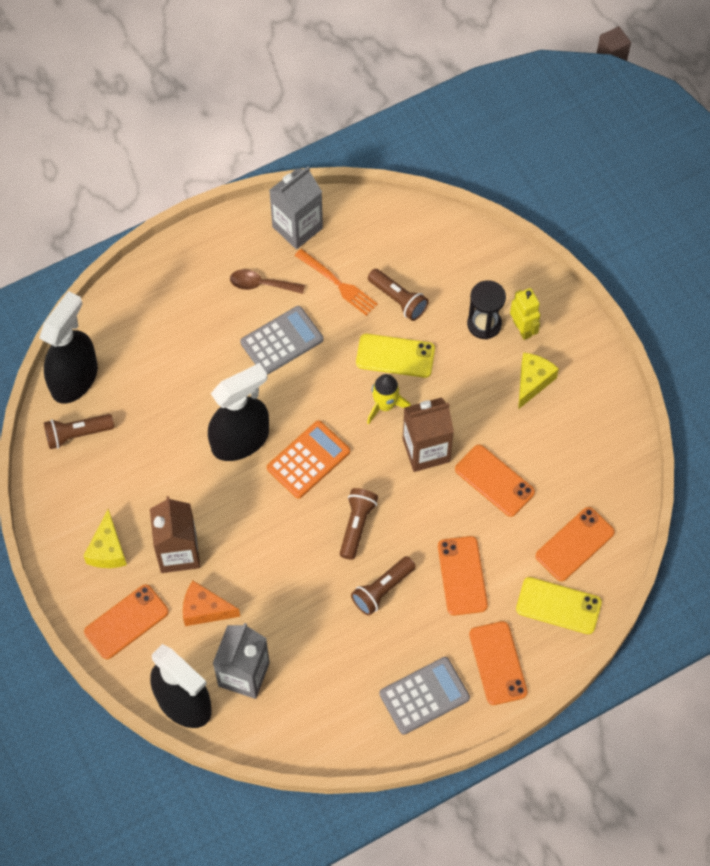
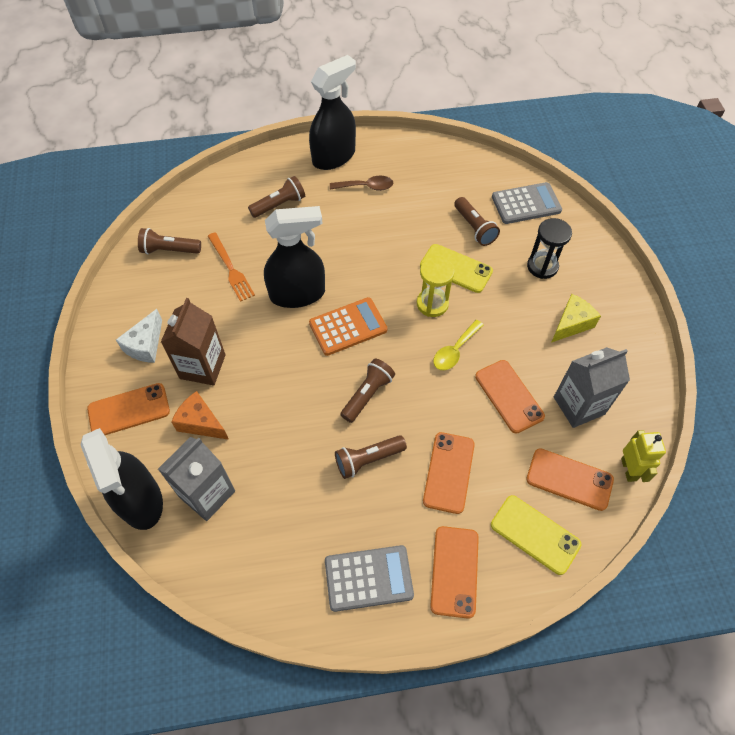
camera: 20 degrees right, 5 degrees down
black spray bottle [39,291,98,404] -> black spray bottle moved to [309,55,356,170]
yellow cheese [84,509,127,568] -> white cheese [116,309,162,363]
brown spoon [230,269,305,294] -> brown spoon turned 150 degrees clockwise [330,176,393,191]
grey calculator [240,306,323,375] -> grey calculator moved to [492,182,562,224]
grey carton [269,166,323,249] -> grey carton moved to [554,347,630,428]
orange fork [295,249,378,316] -> orange fork moved to [208,233,255,302]
yellow rocket [367,374,411,424] -> yellow hourglass [417,256,455,317]
brown carton [403,397,454,472] -> yellow spoon [433,320,484,370]
yellow robot [510,288,540,340] -> yellow robot moved to [621,430,666,482]
orange phone [535,507,615,581] -> orange phone turned 45 degrees clockwise [526,448,614,511]
none -> brown flashlight [248,176,305,218]

